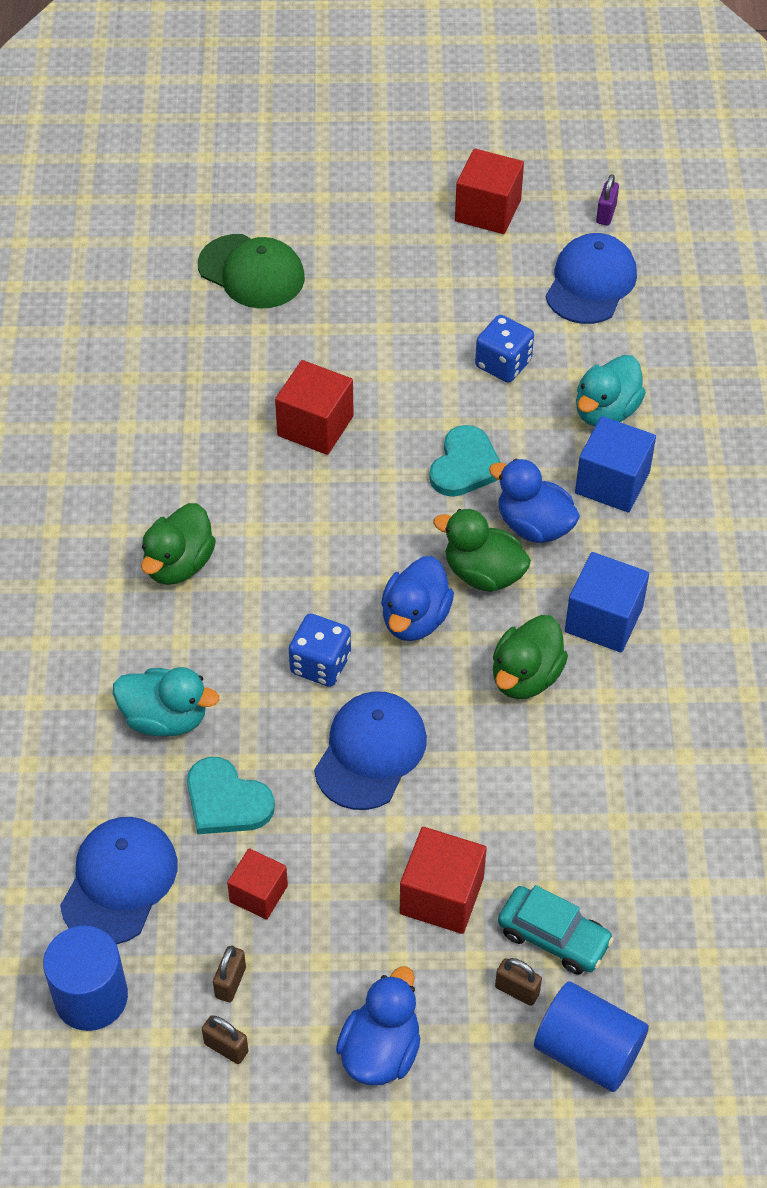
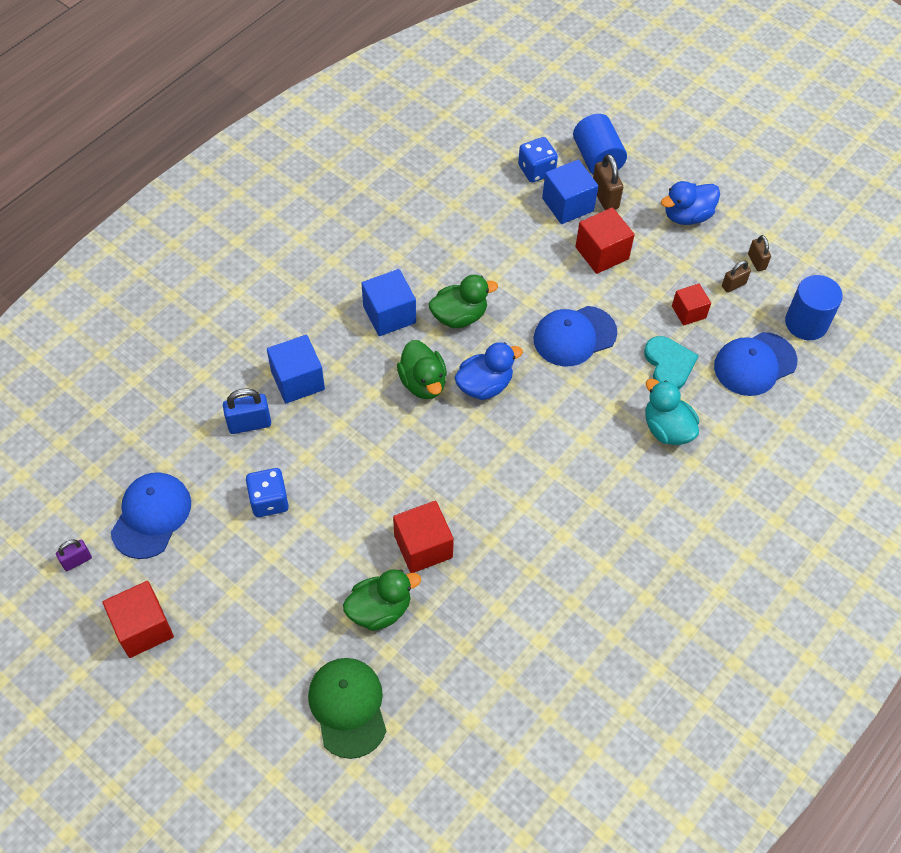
camera: 140 degrees left, 5 degrees up
green duck [141,503,216,585] -> green duck moved to [343,569,421,631]
blue dice [289,614,351,687] -> blue dice moved to [518,137,558,182]
turquoise heart [429,425,501,497] -> none
blue duck [489,459,580,543] -> none
brown padlock [495,958,542,1006] -> brown padlock [593,154,623,210], size x1.57
turquoise car [498,885,614,975] -> blue cube [542,160,598,224]
blue cap [546,233,637,324] -> blue cap turned 135 degrees clockwise [111,472,191,559]
turquoise duck [576,355,646,426] -> blue padlock [223,388,271,434]

